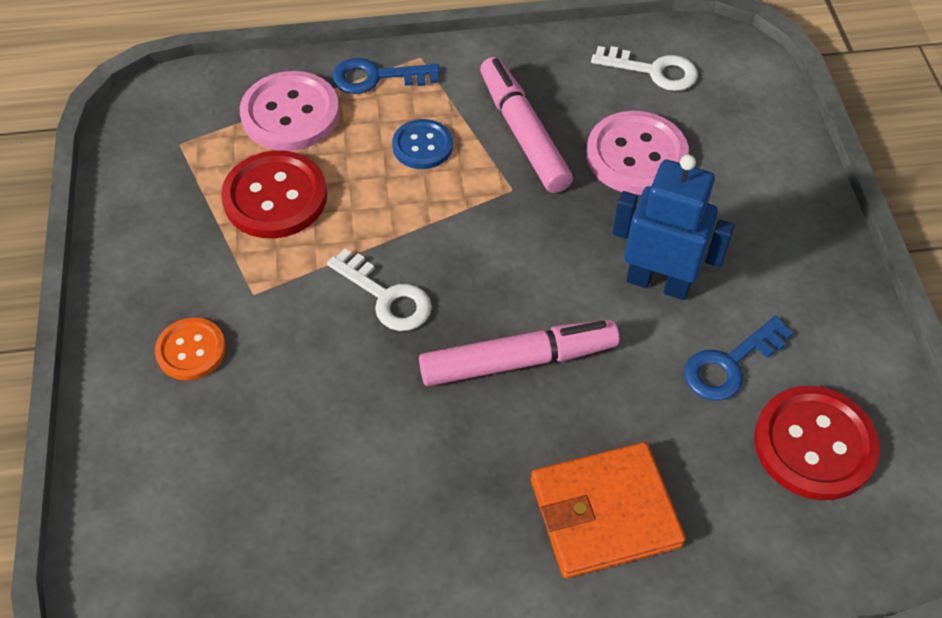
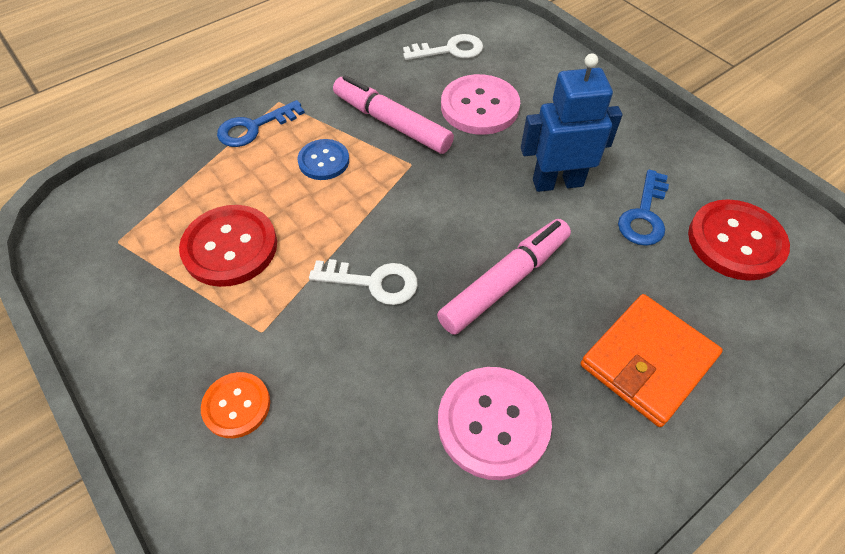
camera: 30 degrees left, 0 degrees up
pink button [240,71,340,151] -> pink button moved to [438,367,552,480]

